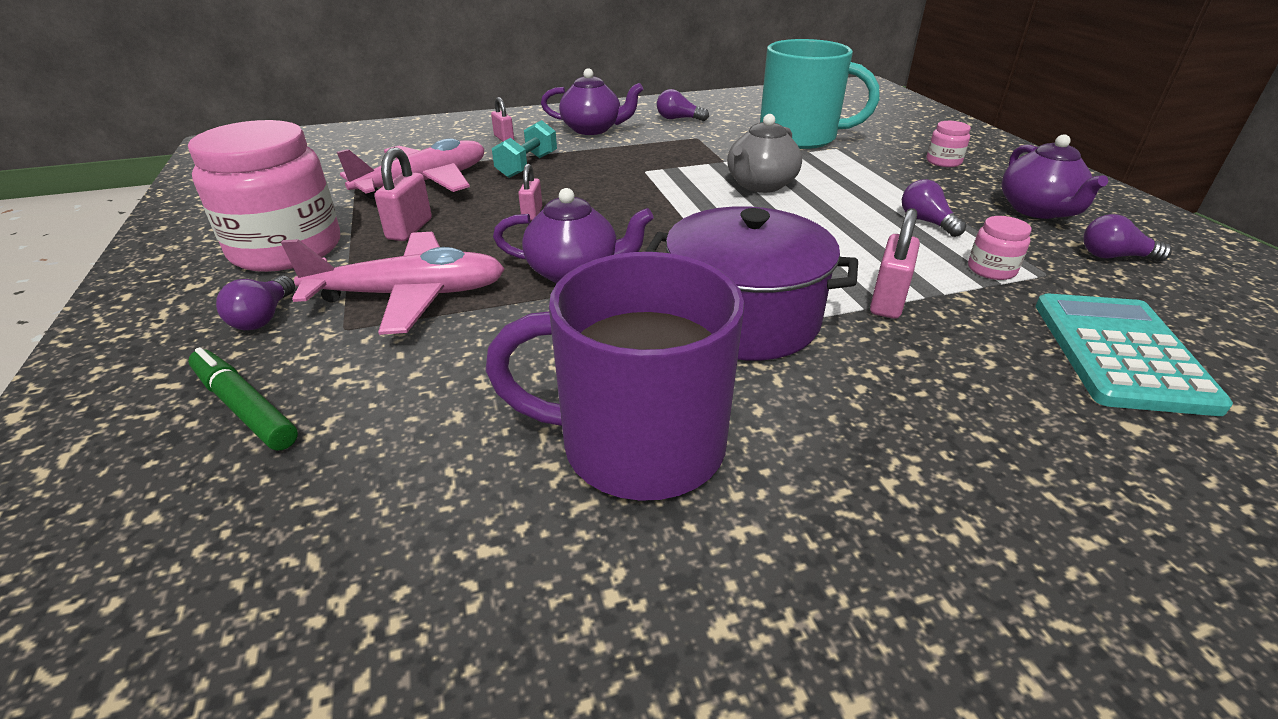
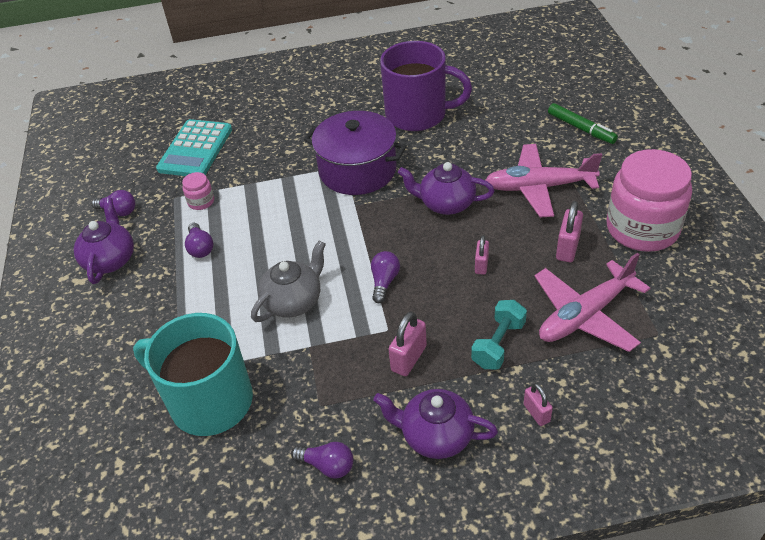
camera: 170 degrees left, 10 degrees up
purple light bulb [216,275,295,330] -> purple light bulb moved to [371,251,400,303]
pink padlock [870,208,920,319] -> pink padlock moved to [389,312,427,376]
pink jar [927,121,971,167] -> none

